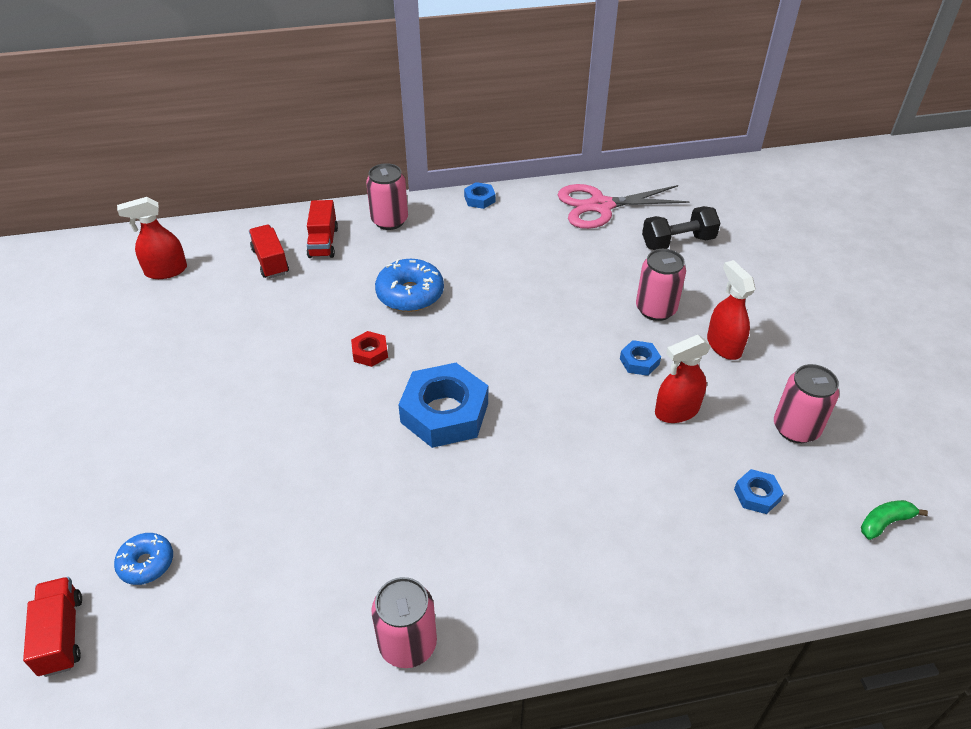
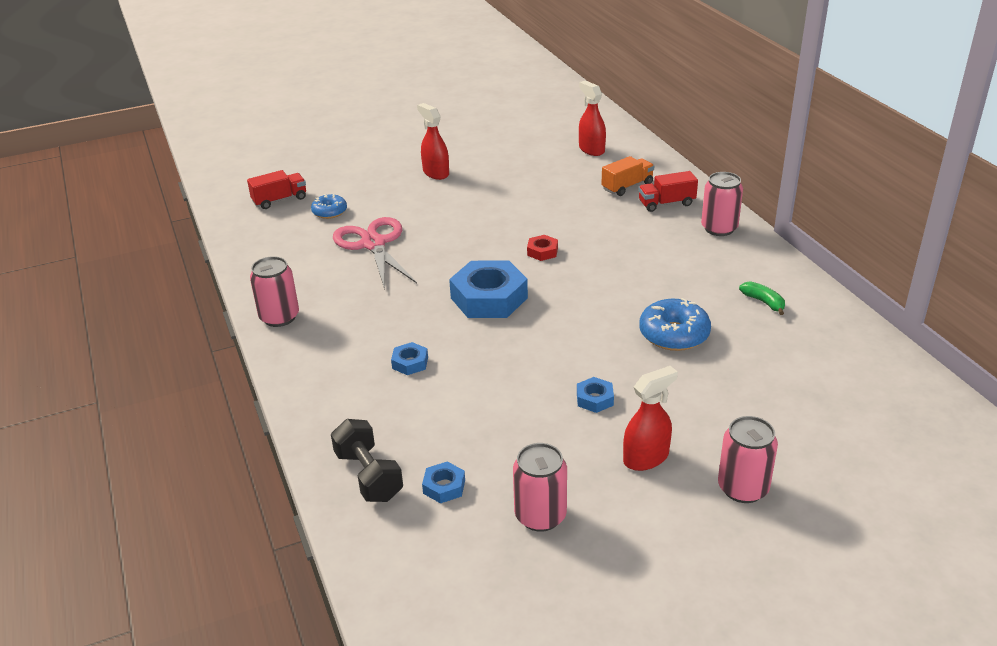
camera: 80 degrees right, 10 degrees down
red truck [249,225,289,278] -> orange truck [601,156,654,196]
blue donut [375,259,444,312] -> blue donut moved to [639,298,711,351]
blue nut [464,182,496,209] -> blue nut moved to [391,342,428,375]
pink scissors [557,184,690,229] -> pink scissors moved to [333,217,417,290]
pink can [636,249,686,321] -> pink can moved to [718,416,778,503]
black dumbbell [642,206,720,250] -> black dumbbell moved to [331,419,403,502]
red spray bottle [655,335,711,423] -> red spray bottle moved to [417,103,449,180]
green banana [861,500,928,540] -> green banana moved to [739,281,785,315]

